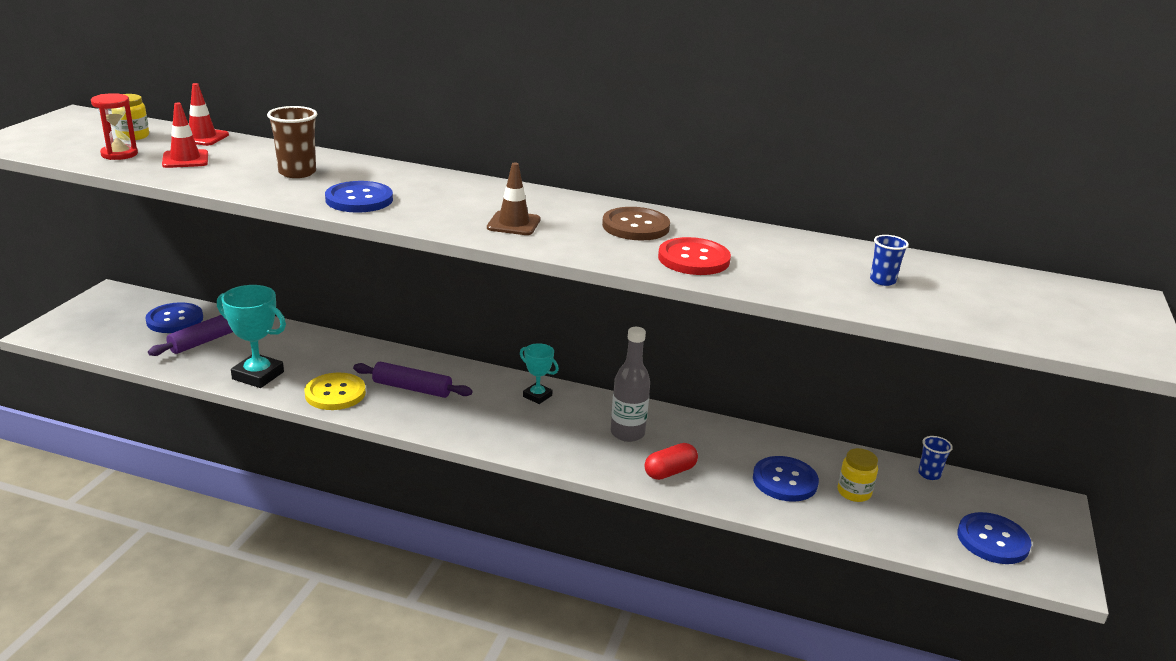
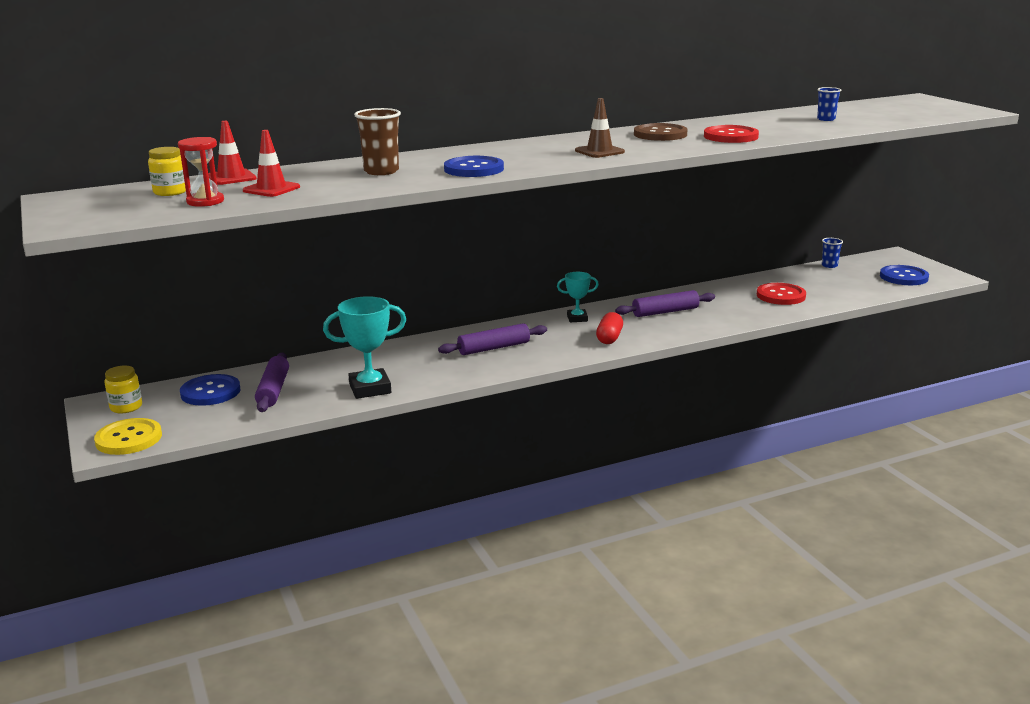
camera: 40 degrees left, 5 degrees down
yellow button [305,373,366,410] -> yellow button moved to [94,418,162,455]
grey bottle [611,327,650,442] -> purple rolling pin [615,290,715,317]
red capsule [645,443,698,480] -> red capsule moved to [596,312,623,344]
blue button [753,456,819,502] -> red button [757,283,806,305]
yellow jar [837,448,878,502] -> yellow jar moved to [105,366,142,413]

